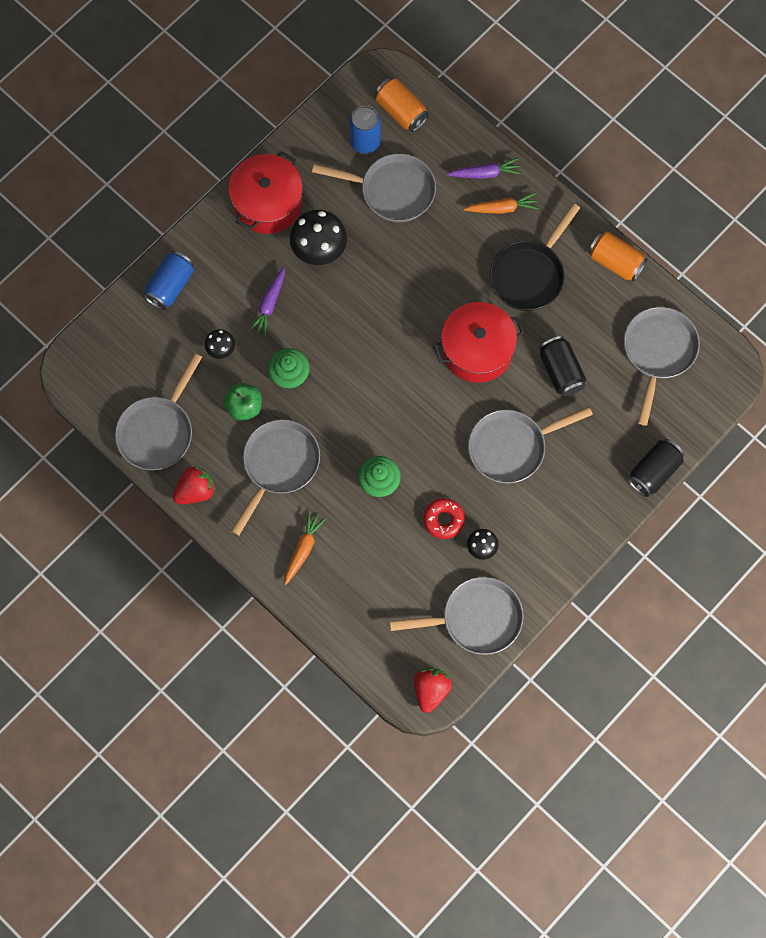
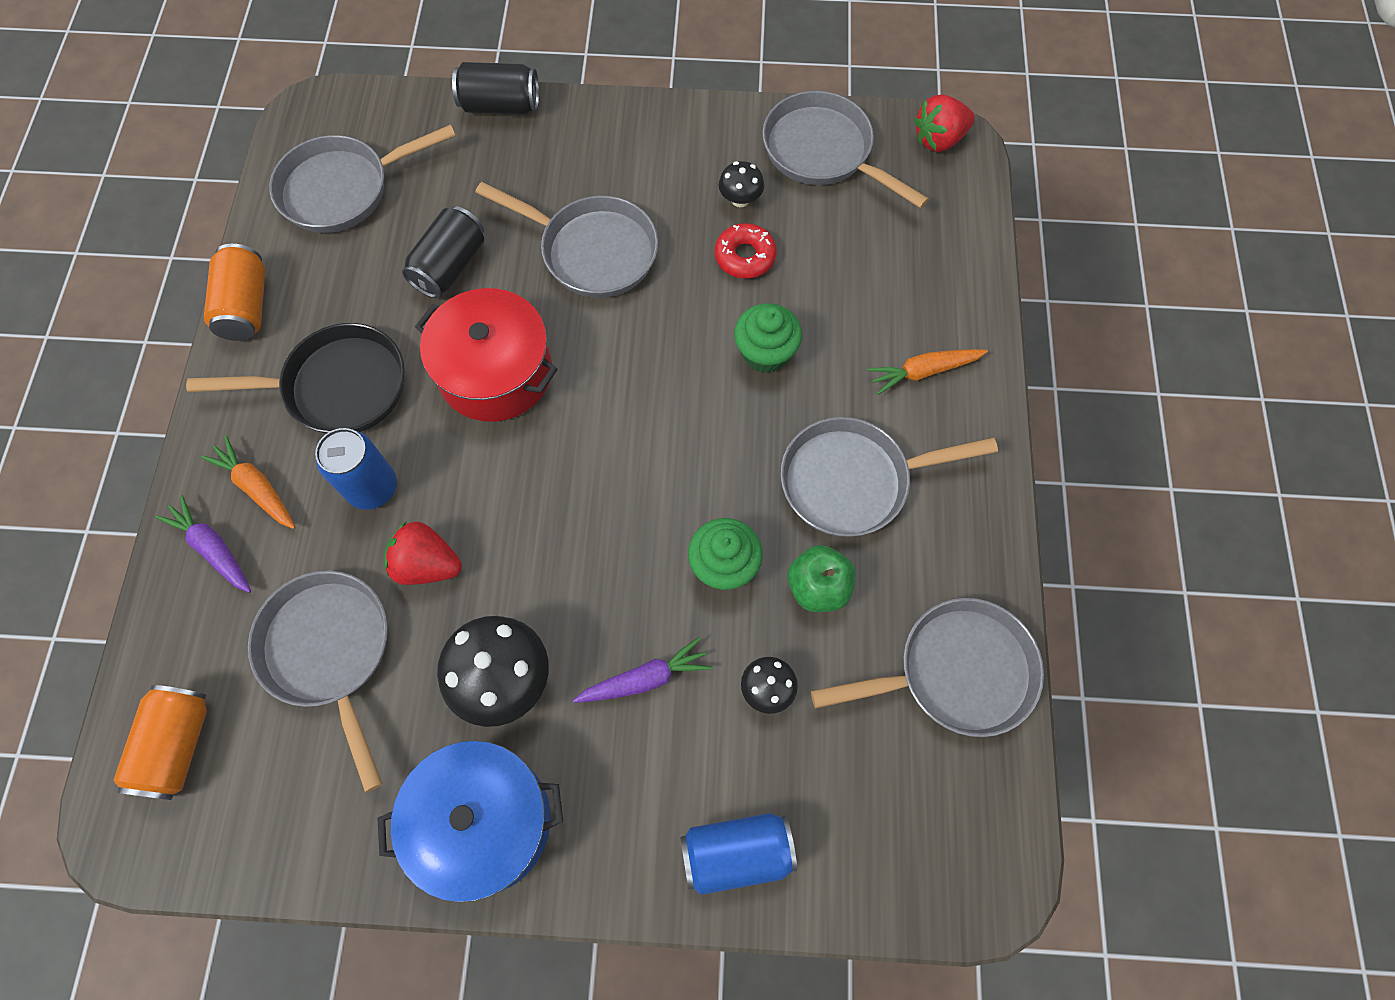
camera: 130 degrees left, 5 degrees down
red strawberry [173,466,215,504] -> red strawberry moved to [384,521,462,585]
red pot [228,151,303,234] -> blue pot [377,740,563,903]
blue can [349,106,381,154] -> blue can moved to [315,428,397,510]

